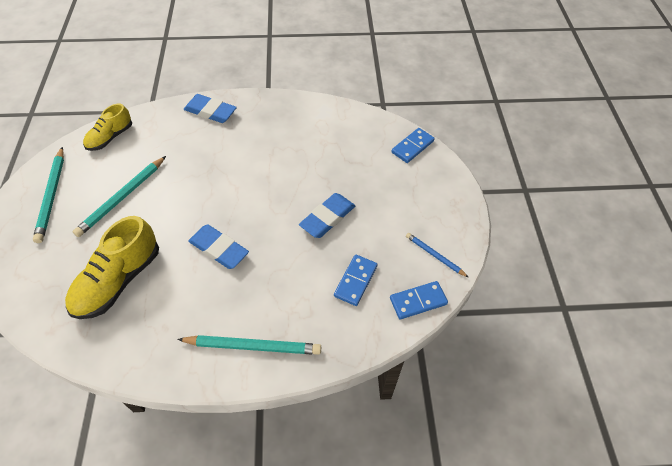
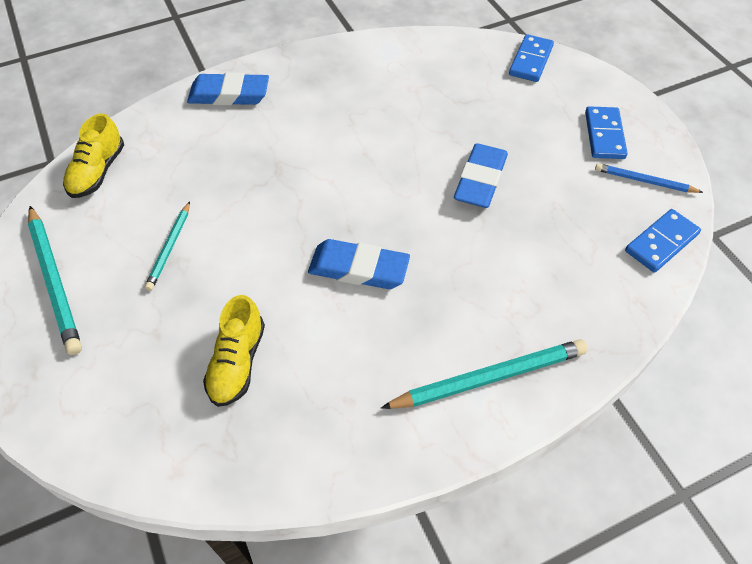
camera: 20 degrees left, 0 degrees up
yellow shoe [65,216,159,319] -> yellow shoe [203,295,265,407], size x0.61
turquoise pencil [73,156,166,237] -> turquoise pencil [145,201,190,291], size x0.58
blue domino [334,255,377,306] -> blue domino moved to [585,106,628,159]

